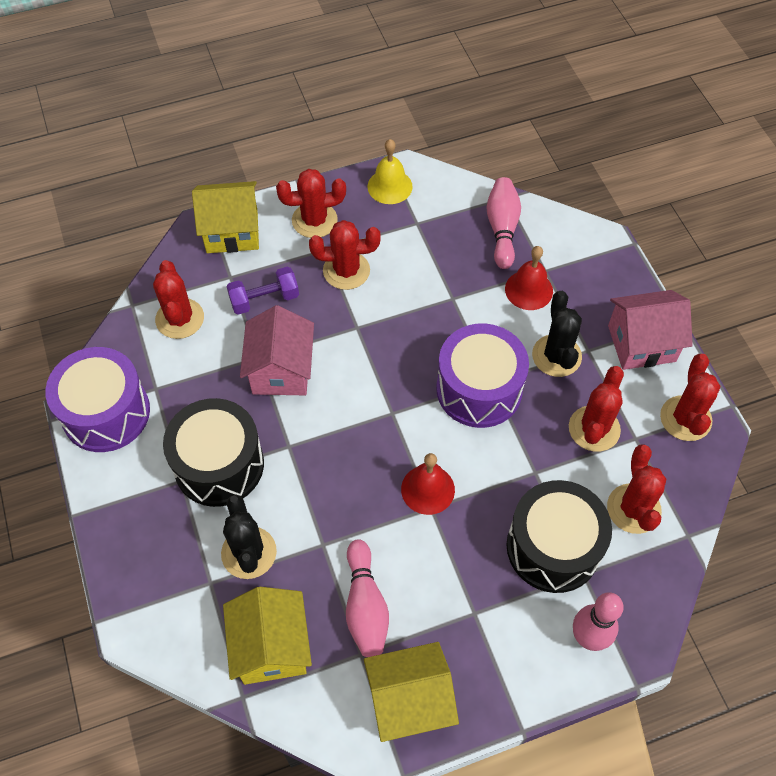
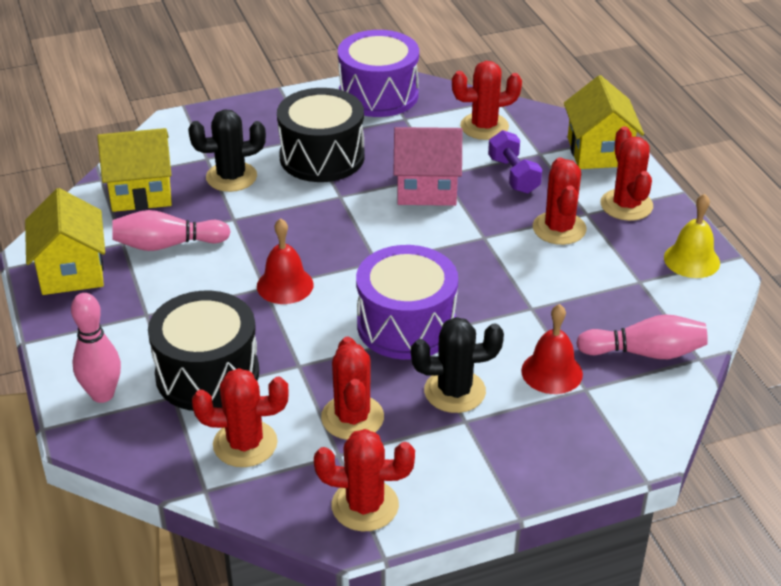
camera: 90 degrees right, 20 degrees down
red cactus [569,366,624,452] -> red cactus turned 60 degrees clockwise [321,337,384,440]
pink house [608,290,693,370] -> none

